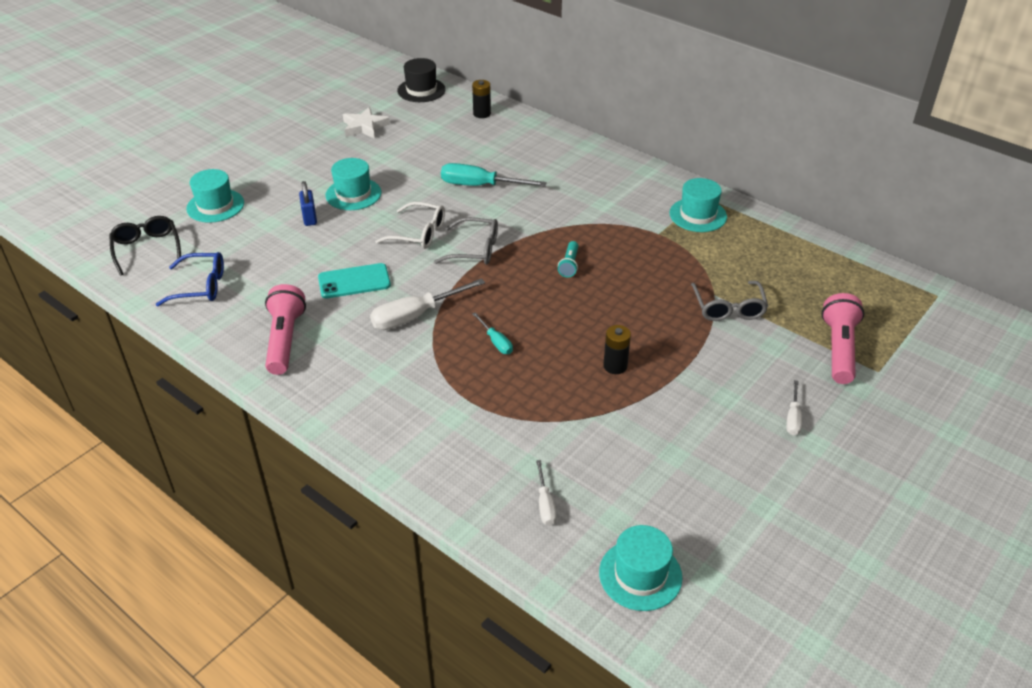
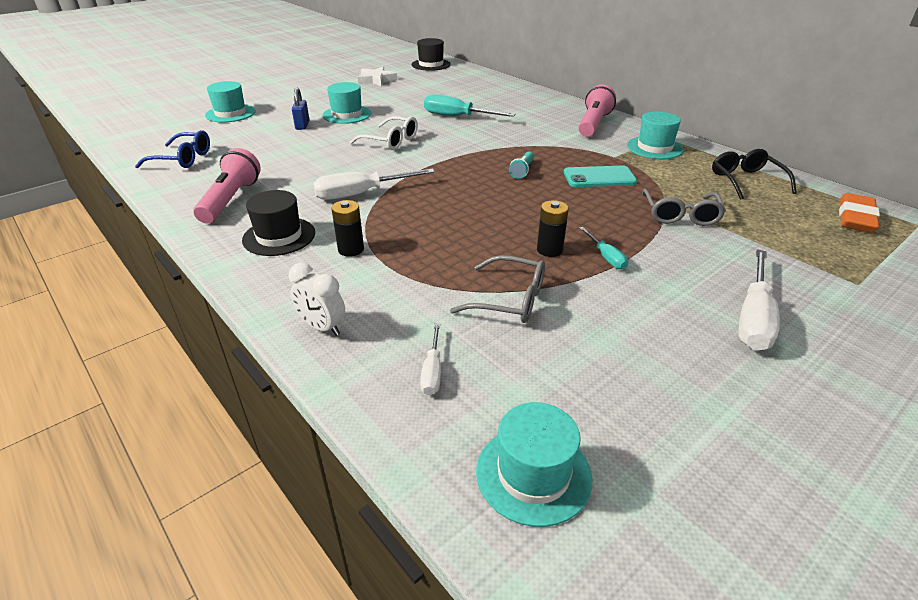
camera: 10 degrees right, 5 degrees down
black glasses [109,216,182,275] -> black glasses moved to [712,149,797,200]
turquoise phone [318,263,391,298] -> turquoise phone moved to [564,166,637,187]
grey glasses [434,217,498,265] -> grey glasses moved to [450,255,545,323]
black battery [472,80,491,118] -> black battery moved to [331,200,364,257]
turquoise screwdriver [472,312,513,354] -> turquoise screwdriver moved to [579,227,628,270]
white screwdriver [786,380,802,436] -> white screwdriver [738,249,780,351], size x1.87
pink flashlight [821,293,864,384] -> pink flashlight moved to [579,85,616,137]
none -> black hat [242,190,315,256]
none -> white clock [289,263,345,336]
none -> orange eraser [839,193,880,233]

